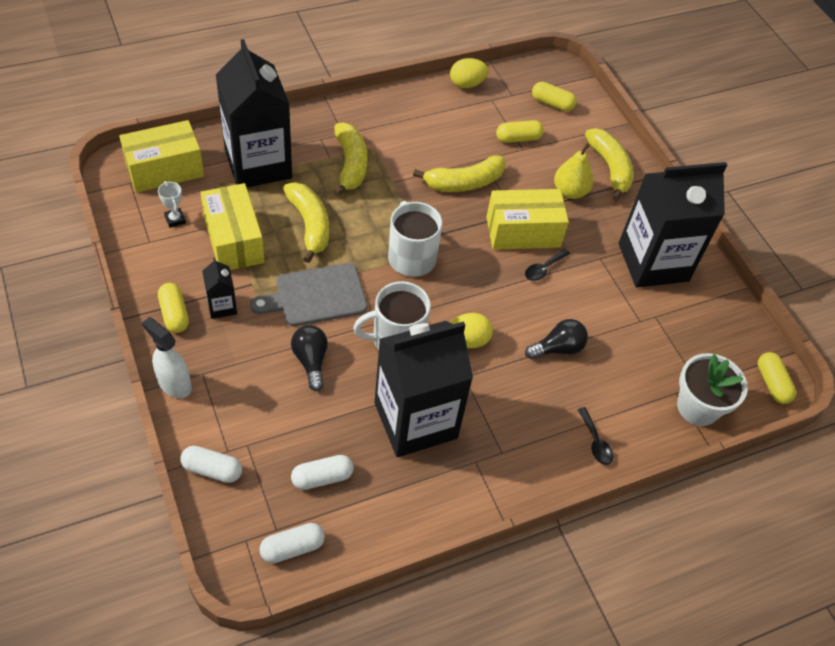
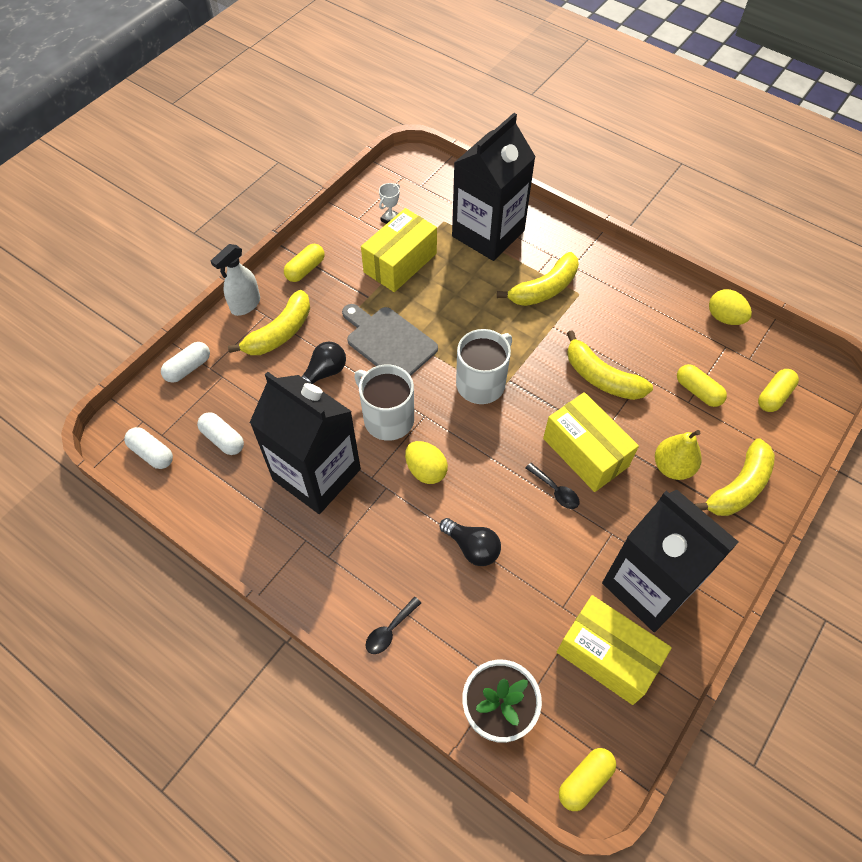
camera: 65 degrees right, 5 degrees up
yellow box [119,120,204,193] -> yellow box moved to [557,595,672,705]
white spray bottle [142,317,192,398] -> white spray bottle turned 150 degrees counterclockwise [211,244,260,316]
white capsule [180,446,242,483] -> white capsule turned 60 degrees clockwise [161,342,210,383]
black carton [202,258,237,319] -> none
yellow banana [283,182,329,263] -> yellow banana moved to [228,290,310,355]
black spoon [525,249,570,281] -> black spoon turned 150 degrees counterclockwise [525,463,580,509]
yellow capsule [532,82,577,112] -> yellow capsule turned 45 degrees clockwise [758,369,799,412]

